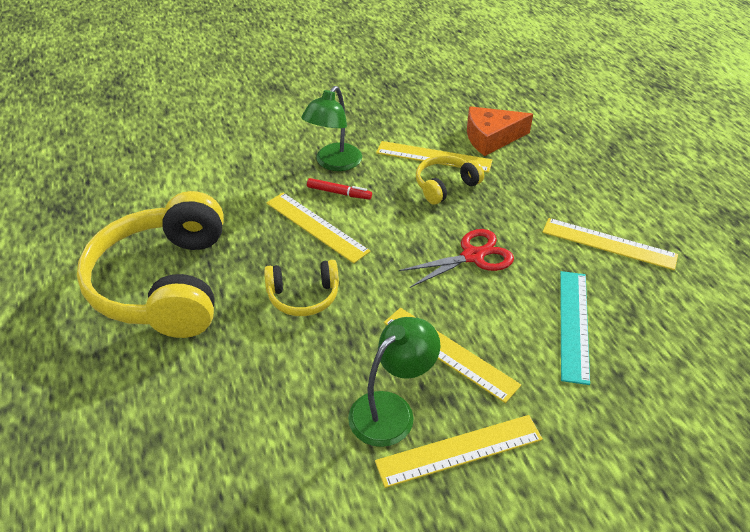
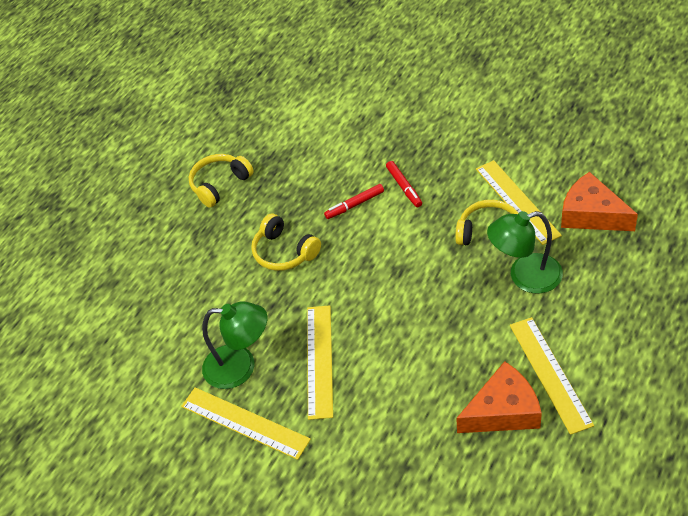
camera: 55 degrees right, 5 degrees up
yellow headphones [77,191,224,338] -> yellow headphones [189,154,254,208], size x0.47
yellow ruler [266,193,370,264] -> red marker [324,184,384,219]
green lamp [301,86,362,171] -> green lamp moved to [487,211,563,293]
red scissors [399,229,514,288] -> none
turquoise ruler [560,271,590,385] -> none
none -> orange cheese [456,361,542,433]

